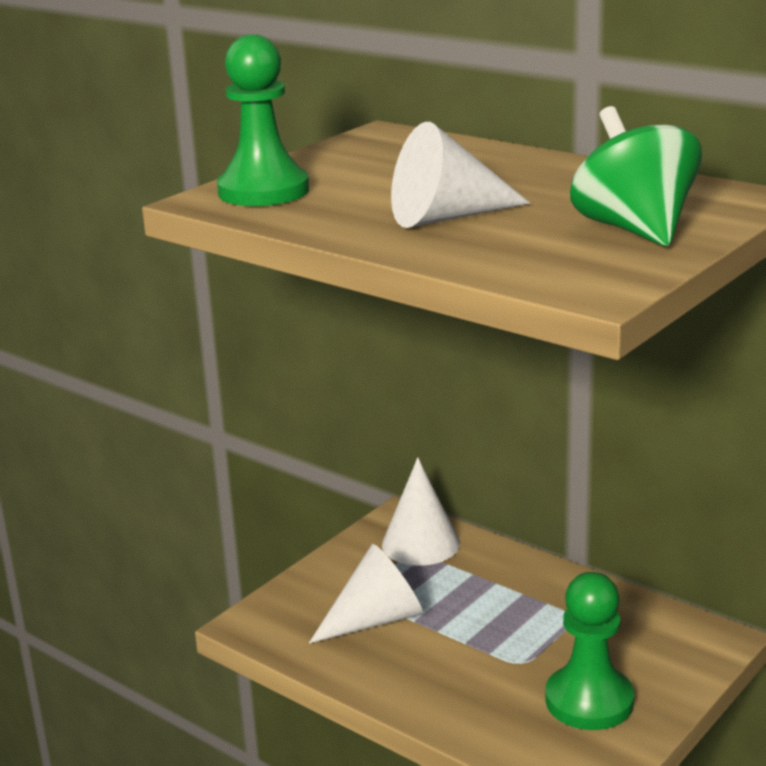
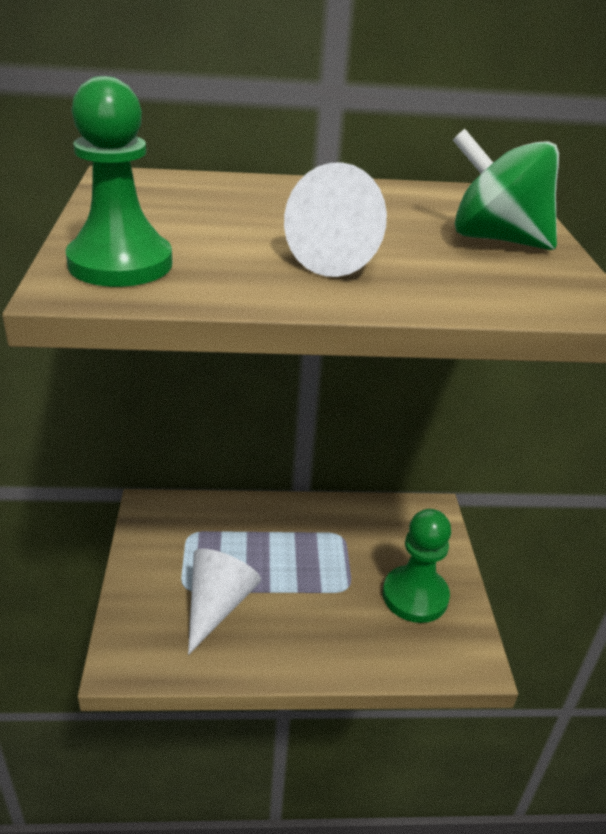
camera: 45 degrees left, 10 degrees up
white cone [382,457,460,566] -> none

